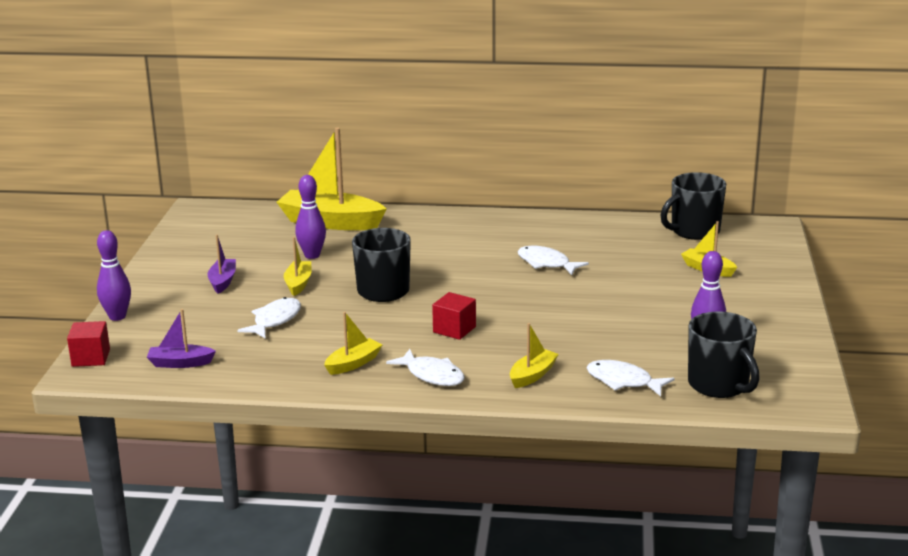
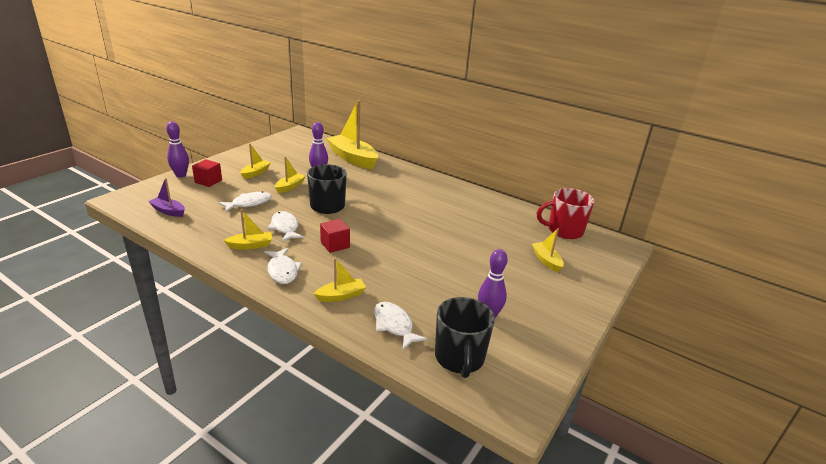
camera: 25 degrees right, 5 degrees up
red cube [67,321,110,367] -> red cube moved to [192,159,222,187]
purple boat [208,235,236,294] -> yellow boat [241,143,271,179]
white fish [518,245,589,275] -> white fish moved to [268,211,304,242]
black mug [660,172,726,240] -> red mug [537,188,595,239]

